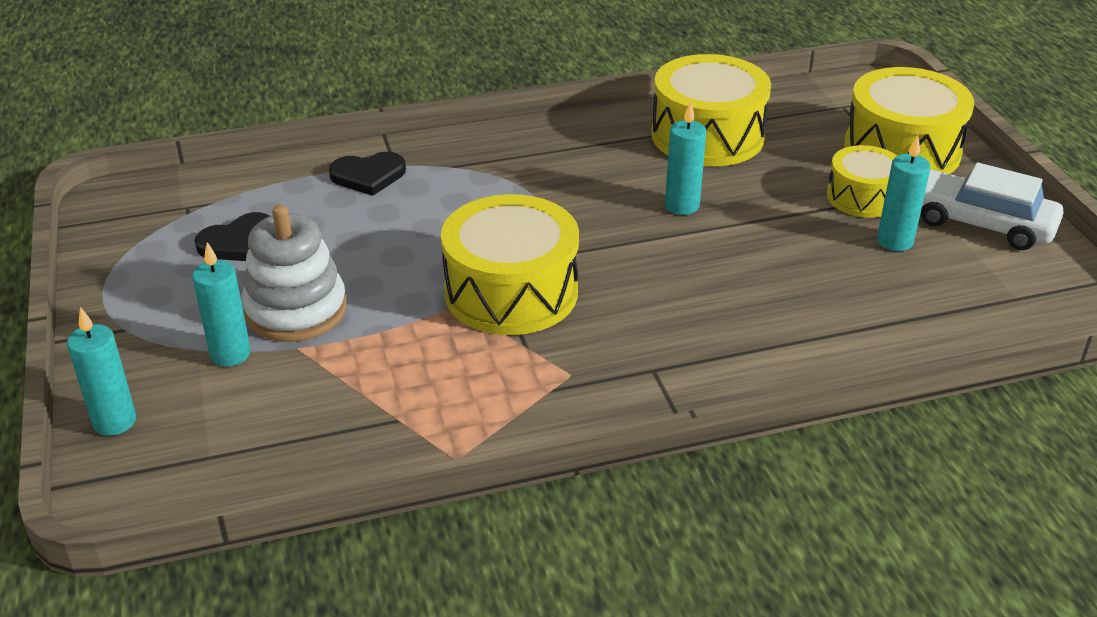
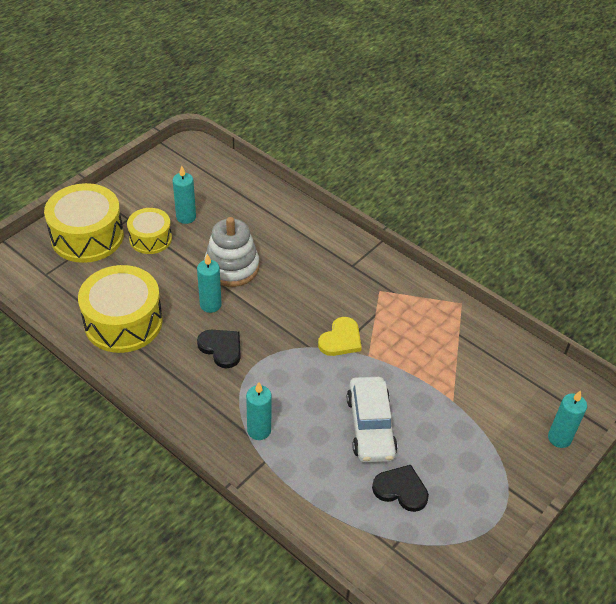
camera: 125 degrees left, 10 degrees up
turquoise candle [192,242,251,366] -> turquoise candle moved to [246,382,272,440]
white stacking toy [242,205,347,342] -> white stacking toy moved to [204,217,259,287]
black heart [329,152,406,196] -> black heart moved to [197,330,241,368]
yellow drum [441,194,579,335] -> yellow heart [318,317,362,356]
white car [921,162,1063,250] -> white car moved to [347,377,398,463]

